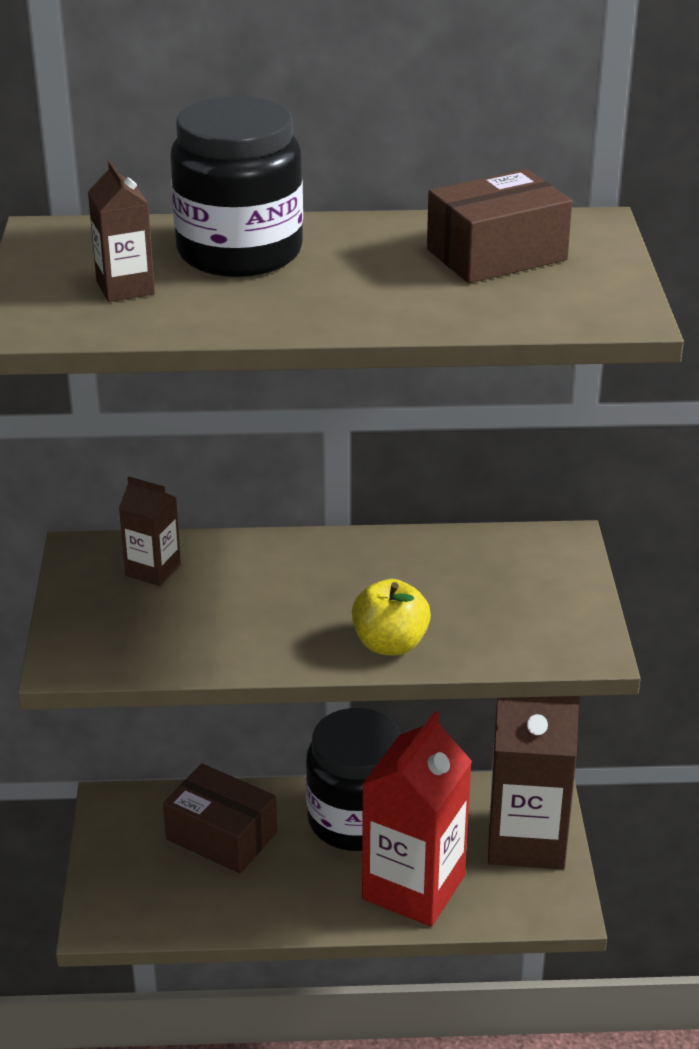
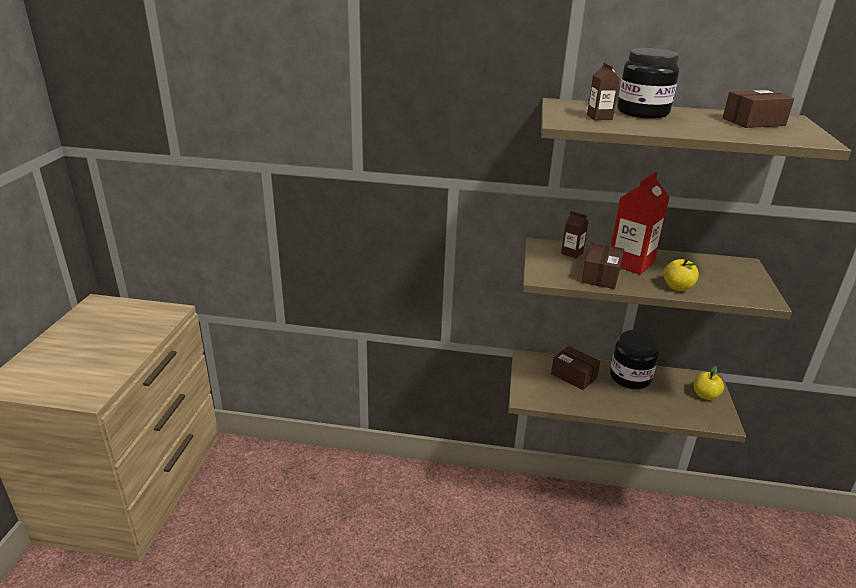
camera: 10 degrees right, 5 degrees down
red carton [362,711,472,927] -> red carton moved to [611,172,670,275]
brown carton [488,696,580,869] -> yellow apple [694,366,724,400]
none -> brown box [582,243,624,289]

